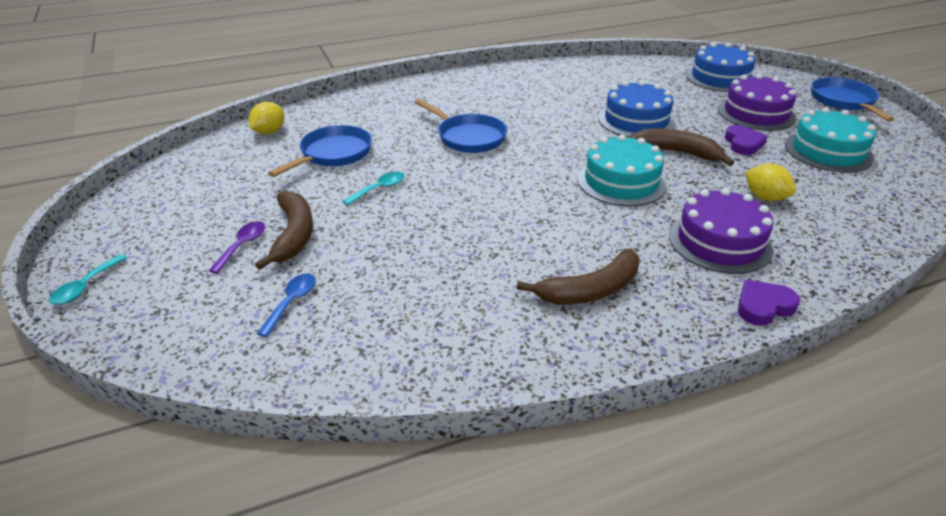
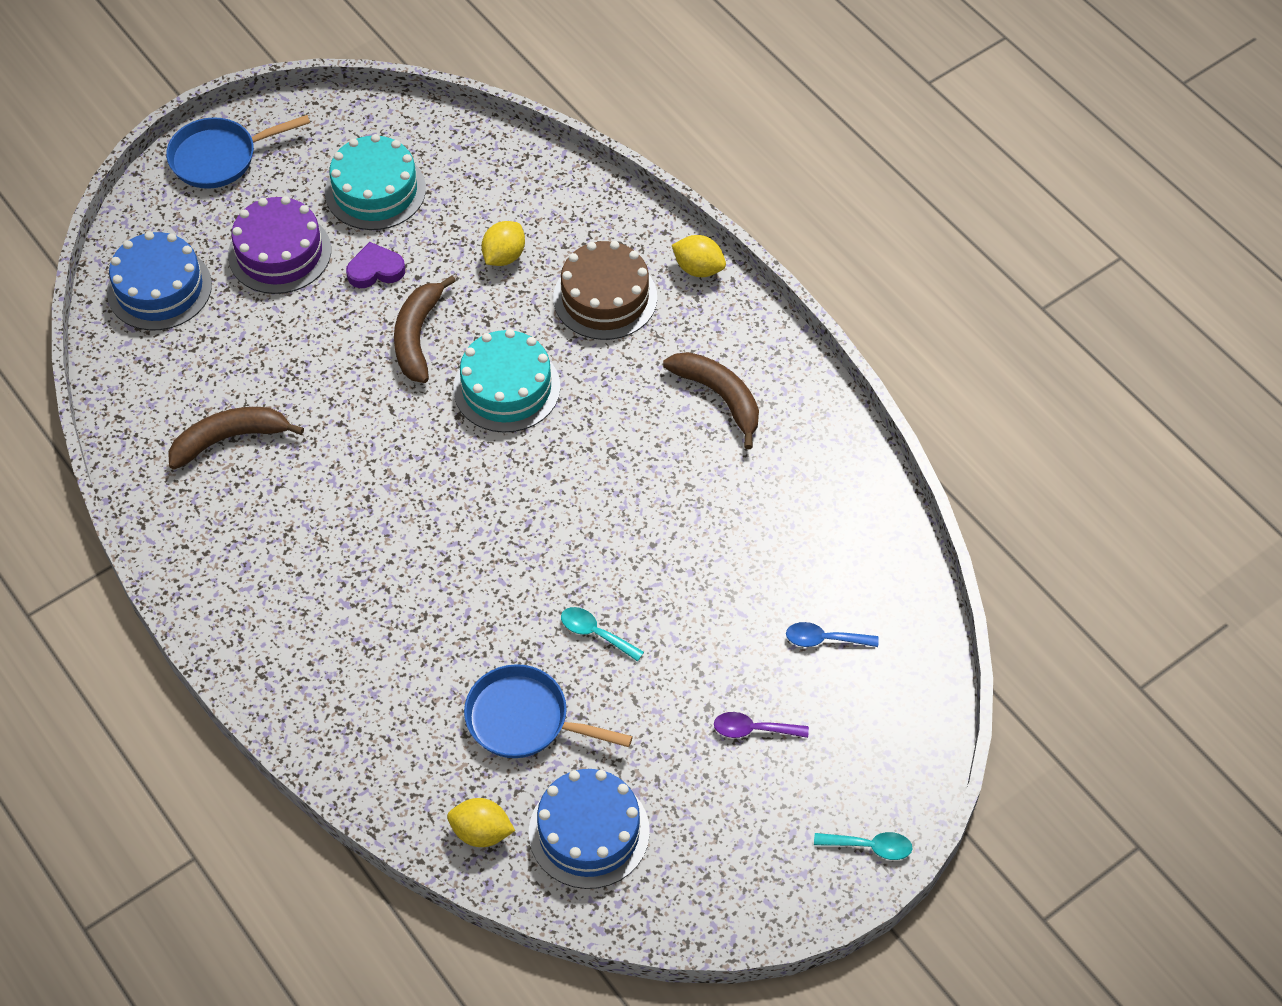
camera: 105 degrees left, 20 degrees up
brown banana [255,191,313,270] -> brown banana moved to [168,407,304,470]
blue pan [415,99,507,153] -> none
blue cake [598,80,675,137] -> blue cake moved to [529,769,650,889]
purple cake [669,188,773,274] -> brown cake [553,241,657,340]
purple heart [738,279,800,326] -> yellow lemon [672,235,726,277]

